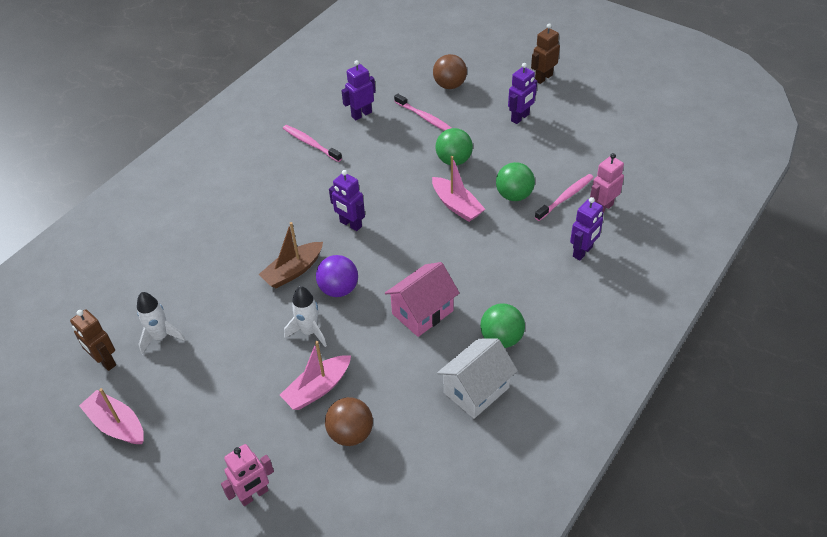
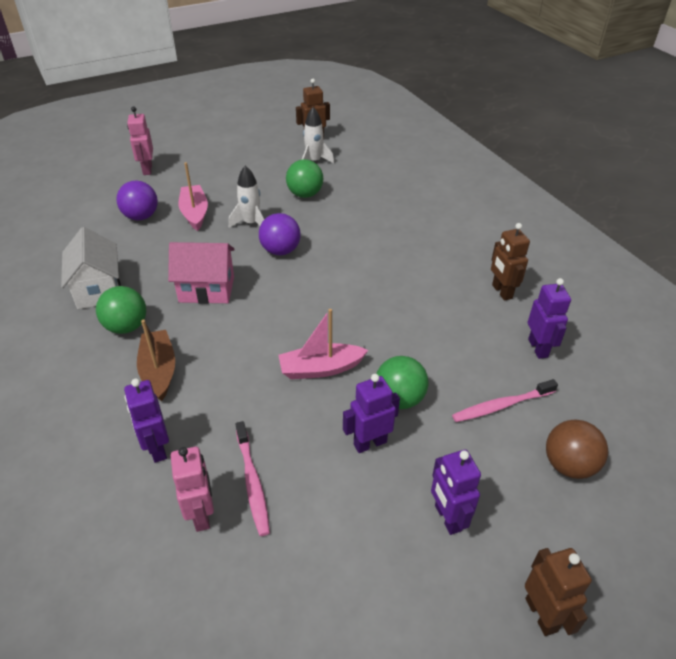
camera: 115 degrees right, 5 degrees down
pink boat [79,388,144,444] -> none
brown boat [259,222,323,288] -> brown boat moved to [137,319,175,402]
pink toothbrush [283,125,342,162] -> brown robot [491,223,530,301]
brown ball [325,397,373,446] -> purple ball [116,180,158,220]
purple robot [329,170,365,231] -> purple robot moved to [343,374,400,453]
pink house [385,262,459,337] -> pink house turned 75 degrees counterclockwise [168,242,235,304]
green ball [496,162,535,201] -> green ball moved to [286,159,323,198]

